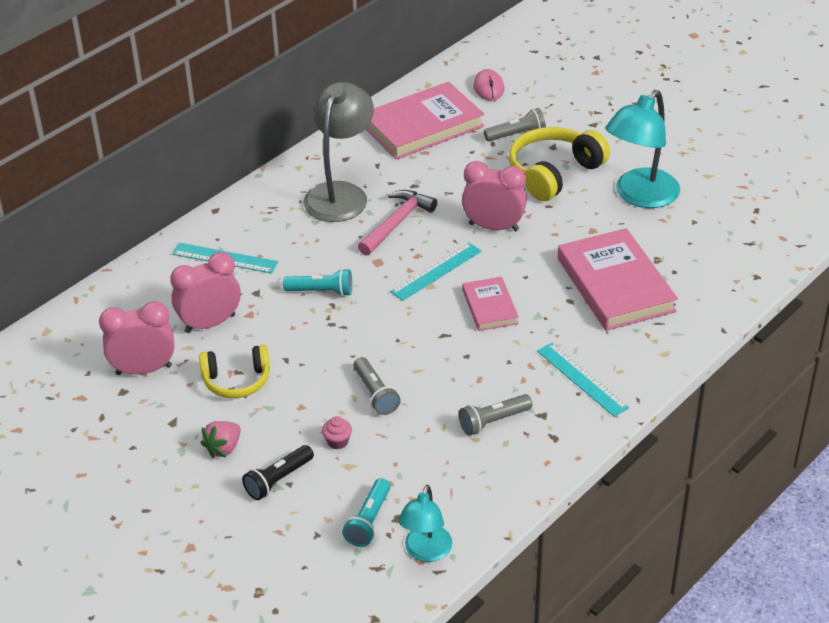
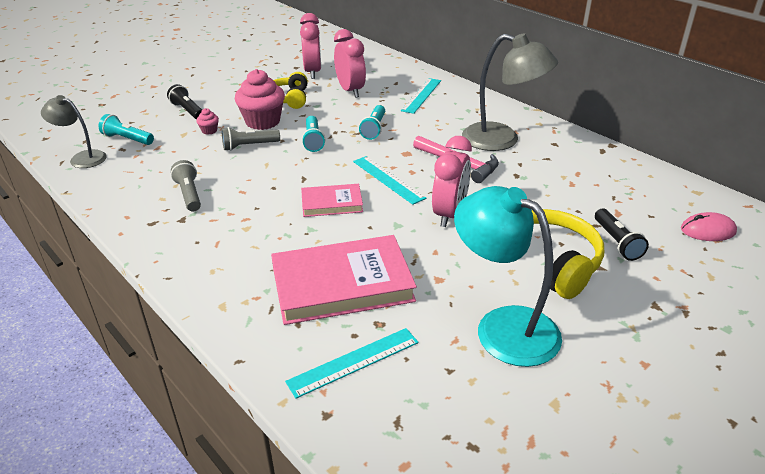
camera: 95 degrees right, 5 degrees down
pink strawberry [201,421,241,458] -> none
pink book [366,82,484,160] -> none
turquoise lamp [398,485,452,562] -> grey lamp [41,95,107,168]
grey flashlight [484,108,546,141] -> black flashlight [595,209,649,261]
turquoise ruler [537,343,629,417] -> turquoise ruler moved to [285,328,419,399]
none -> pink cupcake [235,69,285,130]
none -> turquoise flashlight [302,116,325,152]

